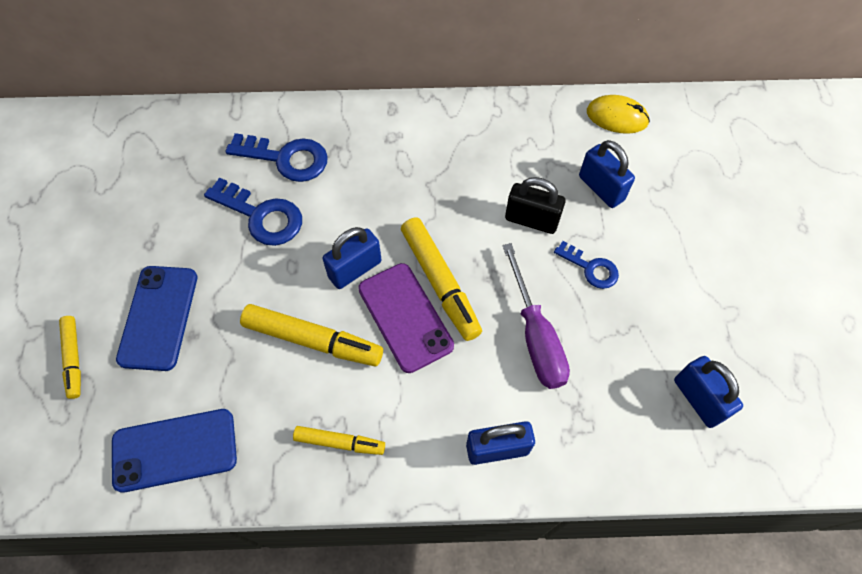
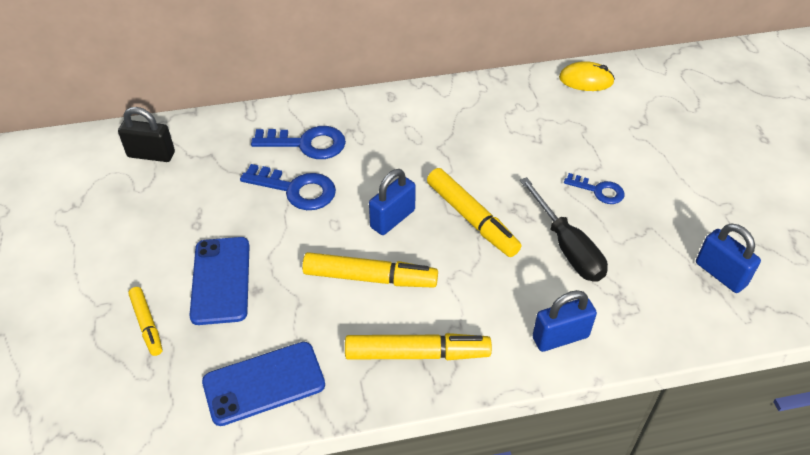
camera: 10 degrees left, 15 degrees down
yellow marker [293,426,385,455] -> yellow marker [345,333,492,360], size x1.69
purple phone [358,263,454,373] -> none
purple screwdriver [502,243,570,389] -> black screwdriver [520,177,608,282]
black padlock [505,177,566,234] -> black padlock moved to [118,107,175,162]
blue padlock [579,140,635,208] -> none

